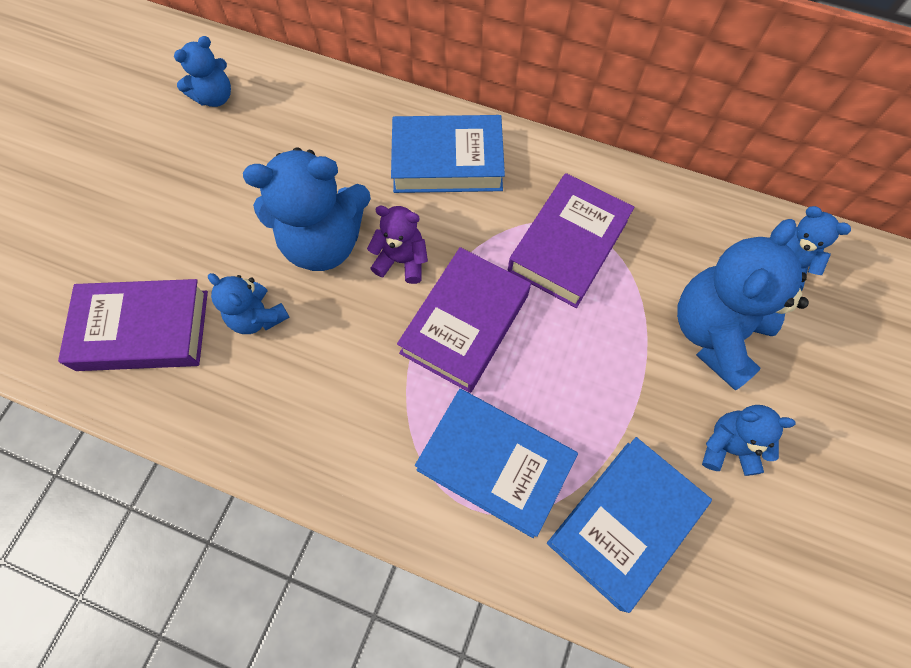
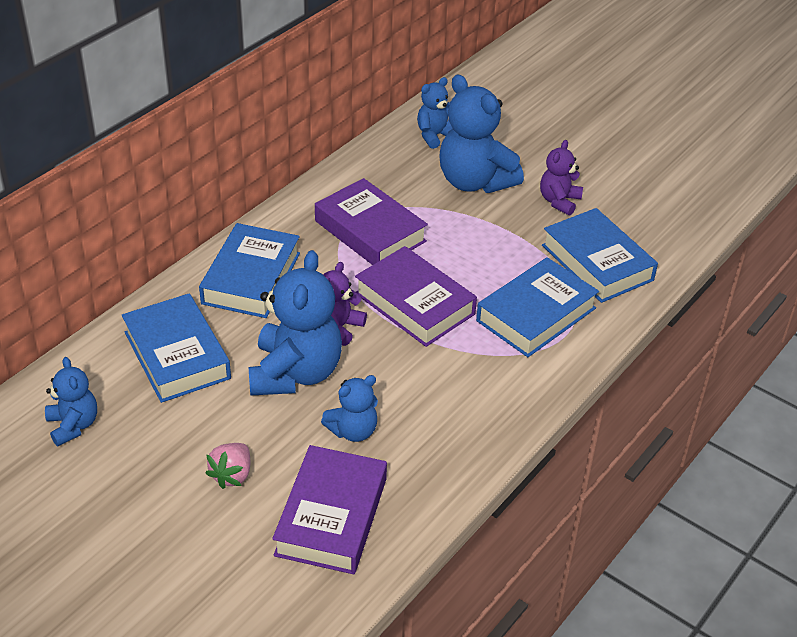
camera: 75 degrees left, 25 degrees down
blue teddy bear [702,405,796,476] -> purple teddy bear [540,140,583,215]
none -> blue book [122,294,231,403]
none -> pink strawberry [205,443,250,489]

